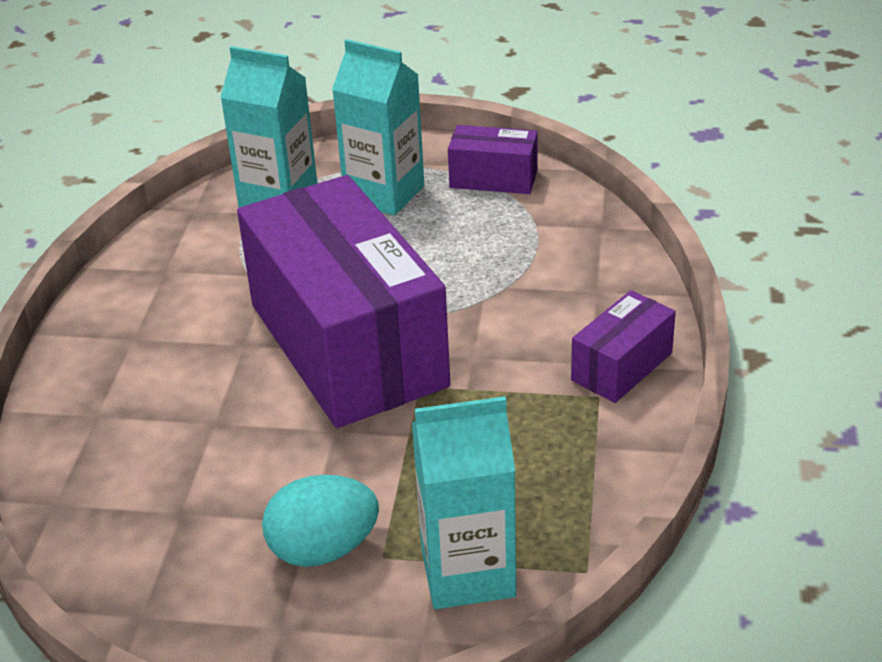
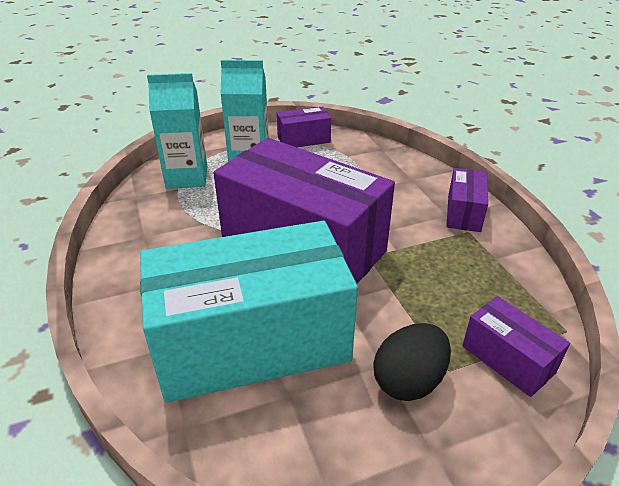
camera: 30 degrees left, 0 degrees up
turquoise egg [262,475,379,567] -> black egg [373,323,451,401]
turquoise carton [412,396,516,609] -> purple box [462,296,570,397]
none -> turquoise box [140,221,358,403]

